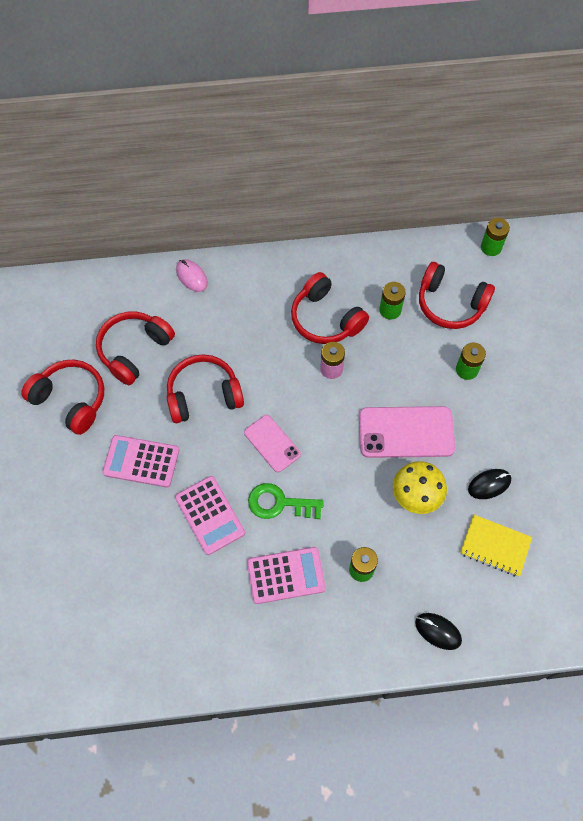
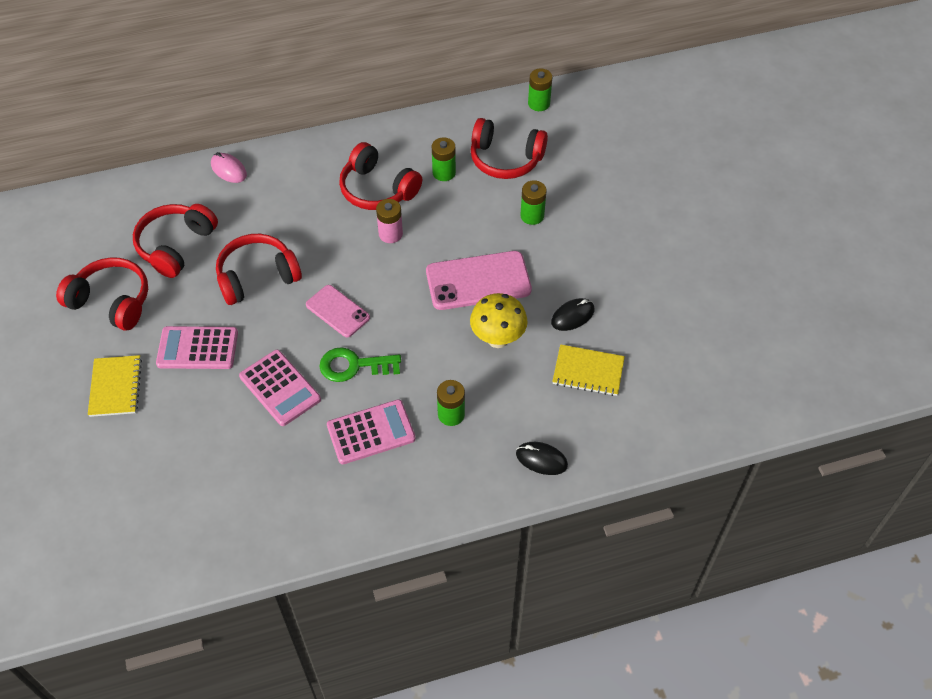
camera: 10 degrees left, 10 degrees down
none -> yellow notebook [88,355,142,417]

